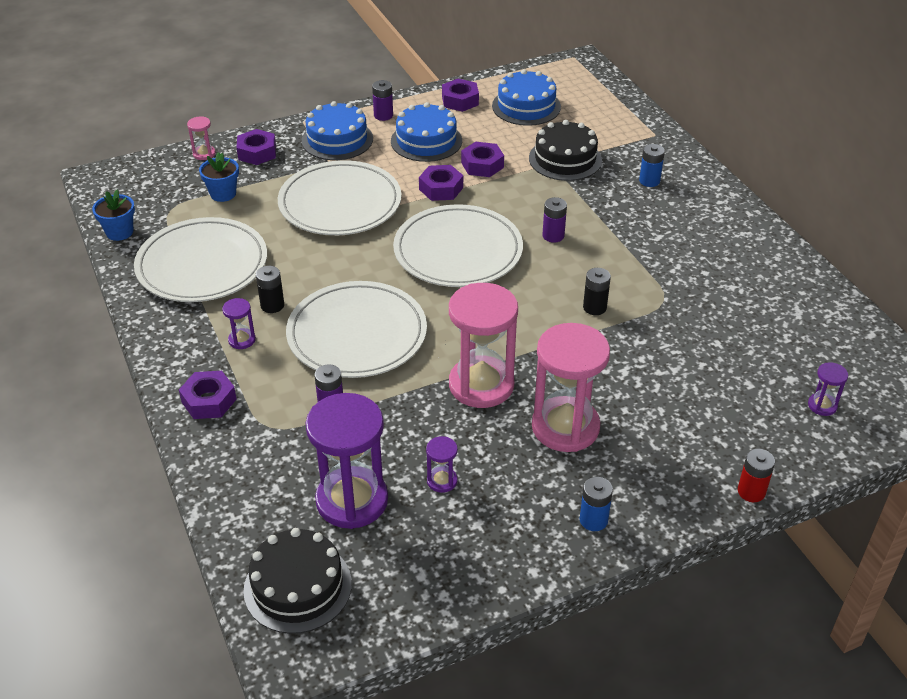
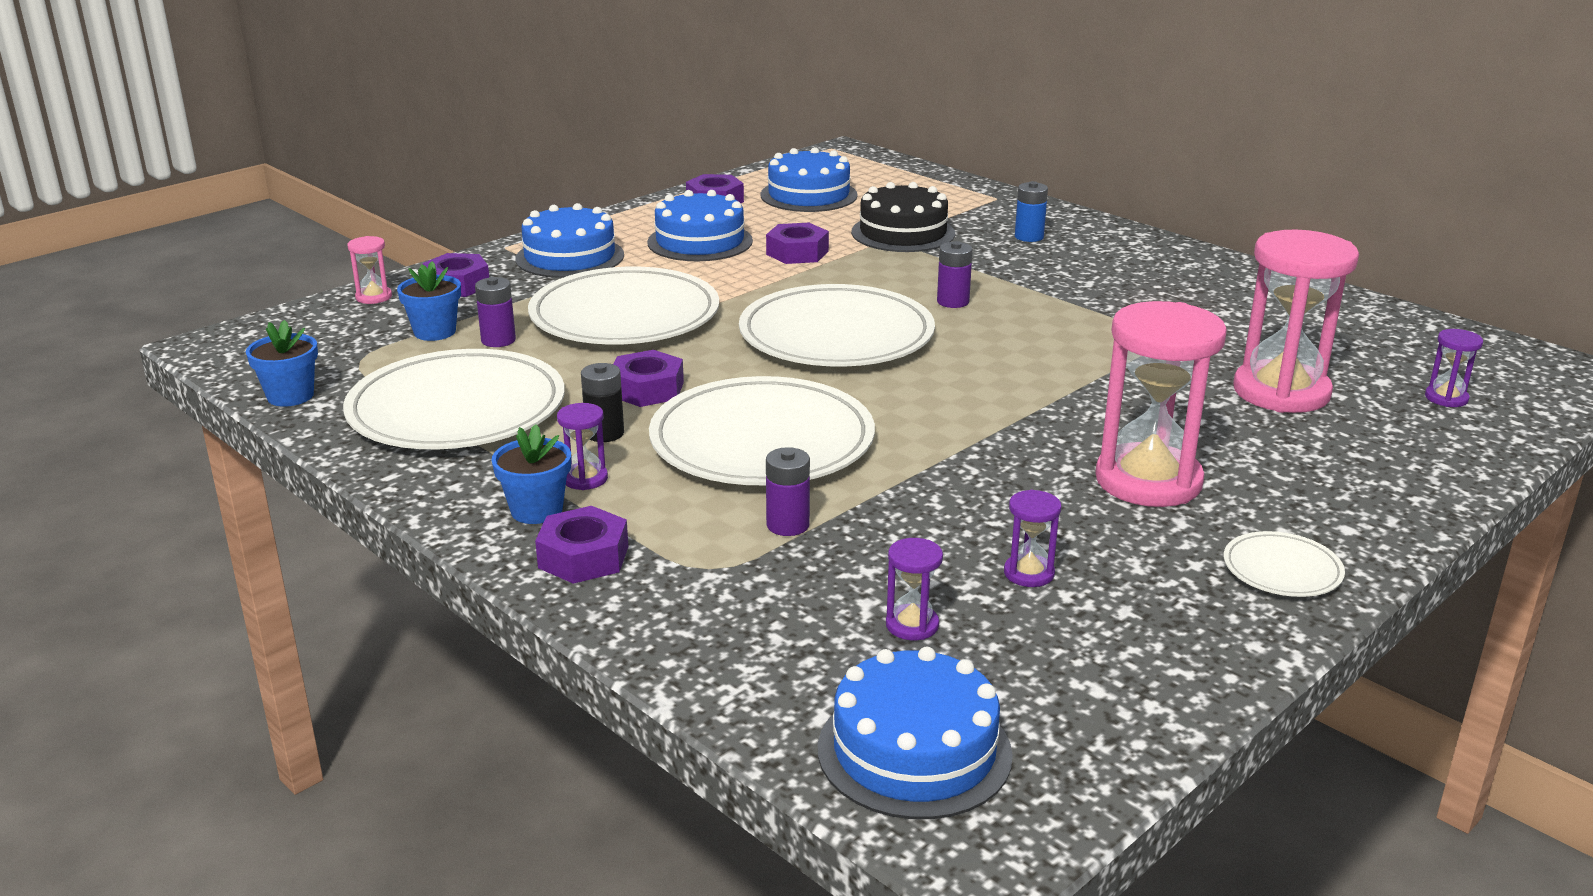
camera: 20 degrees left, 15 degrees down
black cake [243,528,352,634] -> blue cake [818,647,1013,819]
purple hourglass [306,393,388,529] -> purple hourglass [886,538,943,640], size x0.43
purple battery [372,80,393,121] -> purple battery moved to [475,277,516,347]
purple nut [419,165,463,201] -> purple nut moved to [613,350,684,407]
pink hourglass [449,283,518,408] -> pink hourglass moved to [1233,230,1359,413]
blue battery [580,477,613,531] -> white plate [1224,531,1345,597]
black battery [583,268,611,315] -> none
red battery [738,449,775,502] -> none
none -> blue flower pot [491,424,571,524]

